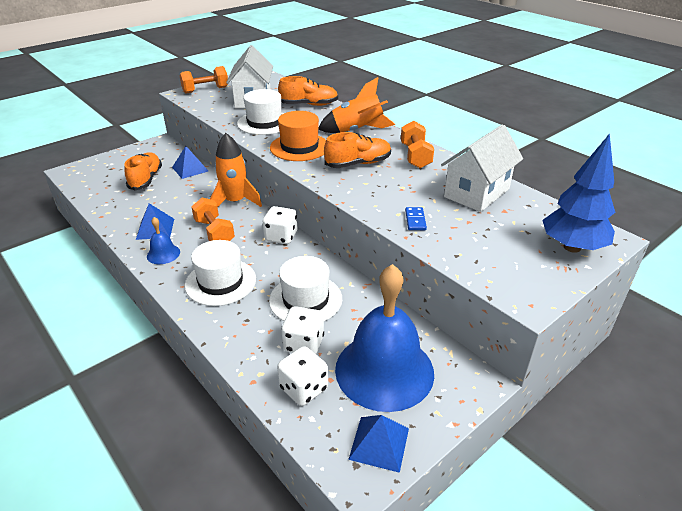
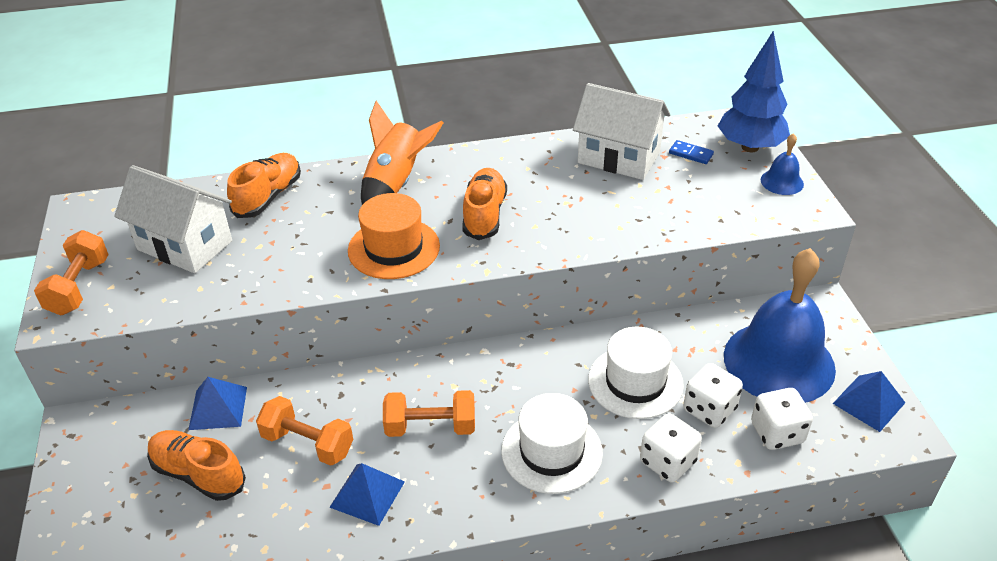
camera: 60 degrees left, 5 degrees up
blue bell [147,217,180,264] -> blue bell moved to [761,133,804,195]
orange rocket [210,133,262,207] -> none
white hat [237,89,284,135] -> none
white dice [263,206,297,244] -> white dice moved to [640,413,702,482]
orange dumbbell [401,121,434,168] -> orange dumbbell moved to [256,396,353,466]
blue domino [405,207,427,230] -> blue domino moved to [669,140,714,164]
white house [441,124,523,212] -> white house turned 45 degrees counterclockwise [573,83,671,180]

